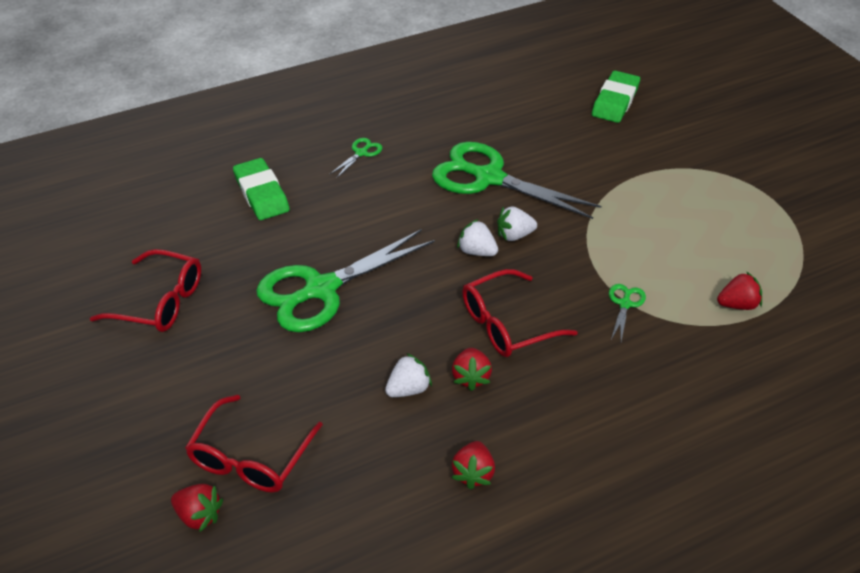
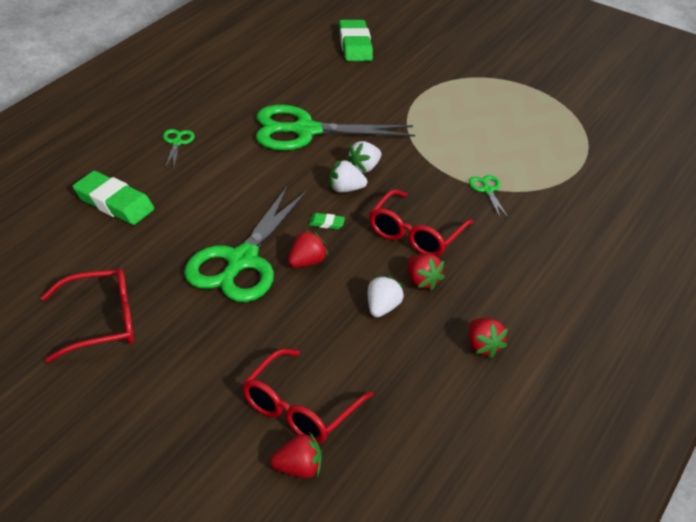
camera: 35 degrees left, 5 degrees down
red glasses [185,395,323,493] -> red glasses turned 45 degrees clockwise [242,349,373,443]
red strawberry [717,271,762,310] -> red strawberry moved to [288,229,328,267]
none -> green eraser [309,213,345,229]

